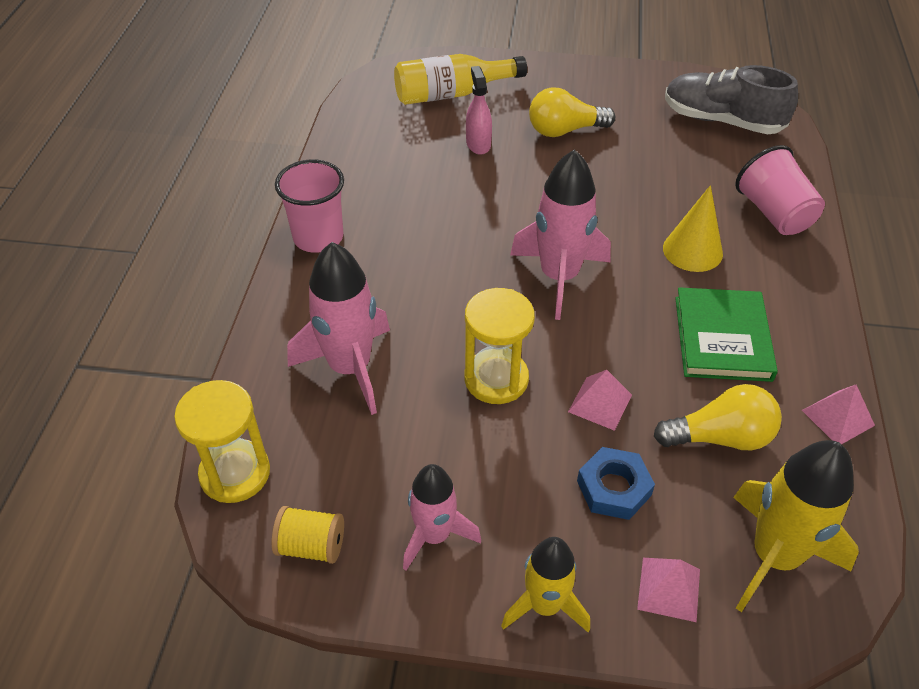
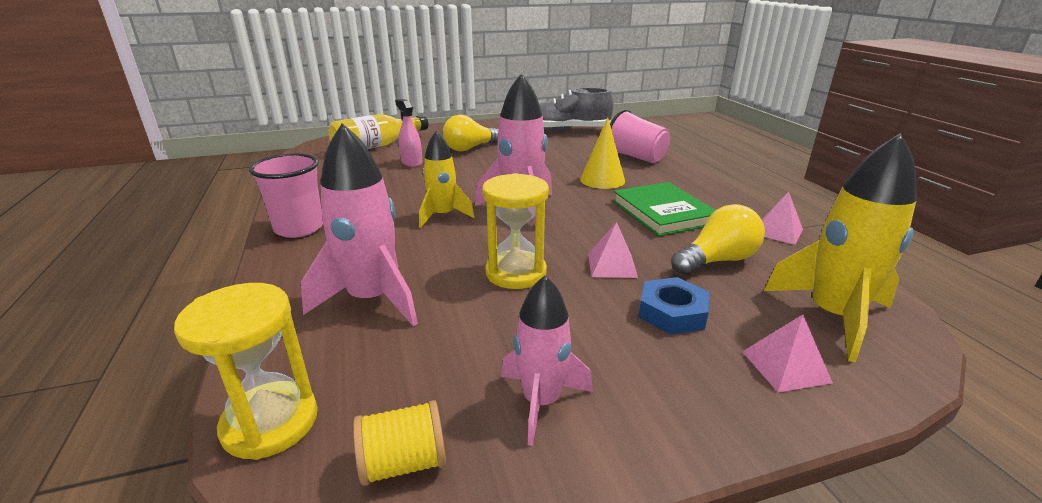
camera: 25 degrees left, 20 degrees down
yellow rocket [501,537,590,633] -> yellow rocket moved to [419,131,475,228]

